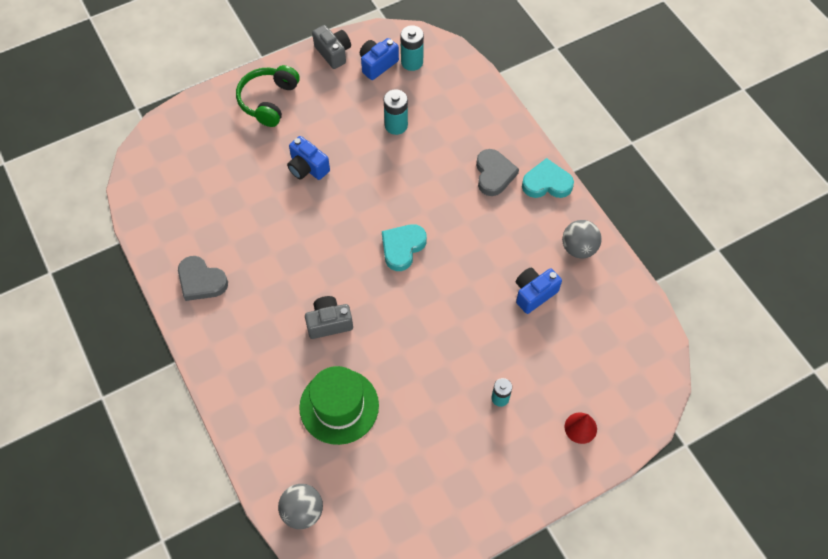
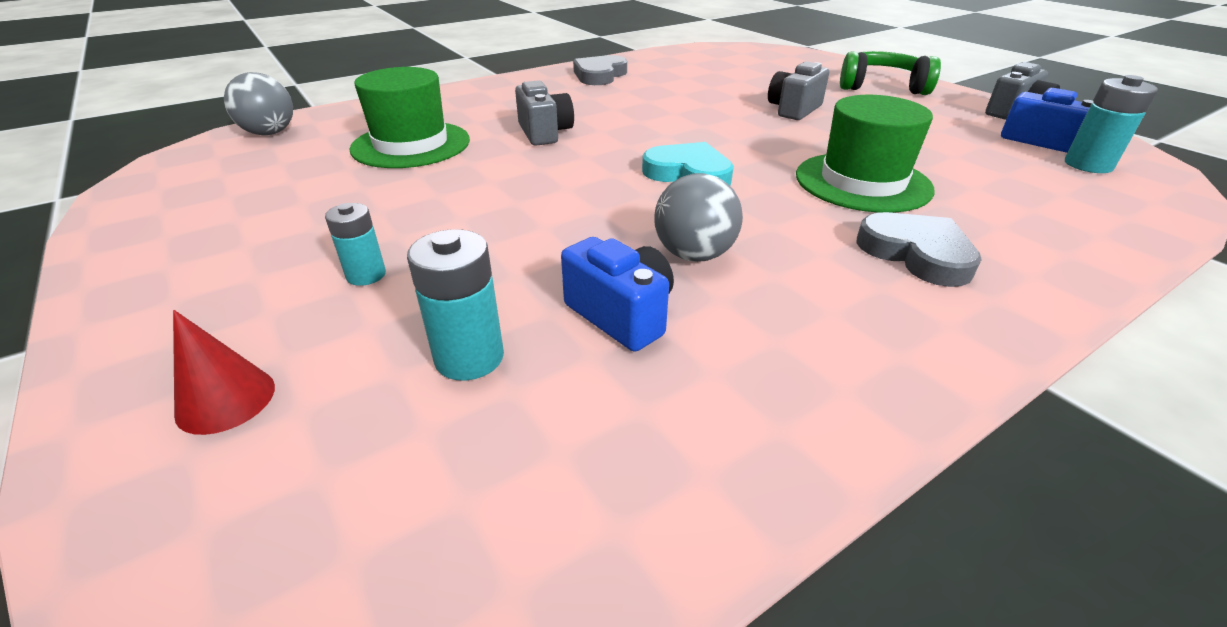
camera: 85 degrees right, 25 degrees down
blue camera [287,136,330,180] -> grey camera [768,61,829,120]
turquoise battery [384,89,408,135] -> turquoise battery moved to [407,229,504,380]
grey heart [476,149,519,196] -> grey heart turned 120 degrees counterclockwise [856,212,982,287]
turquoise heart [522,158,574,198] -> none
grey ball [562,220,602,258] -> grey ball moved to [654,173,743,262]
none -> green hat [796,95,934,213]

